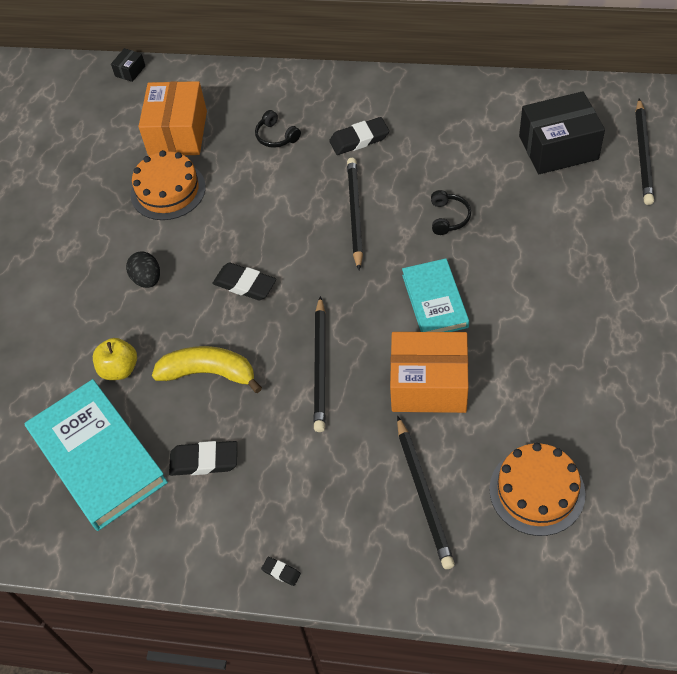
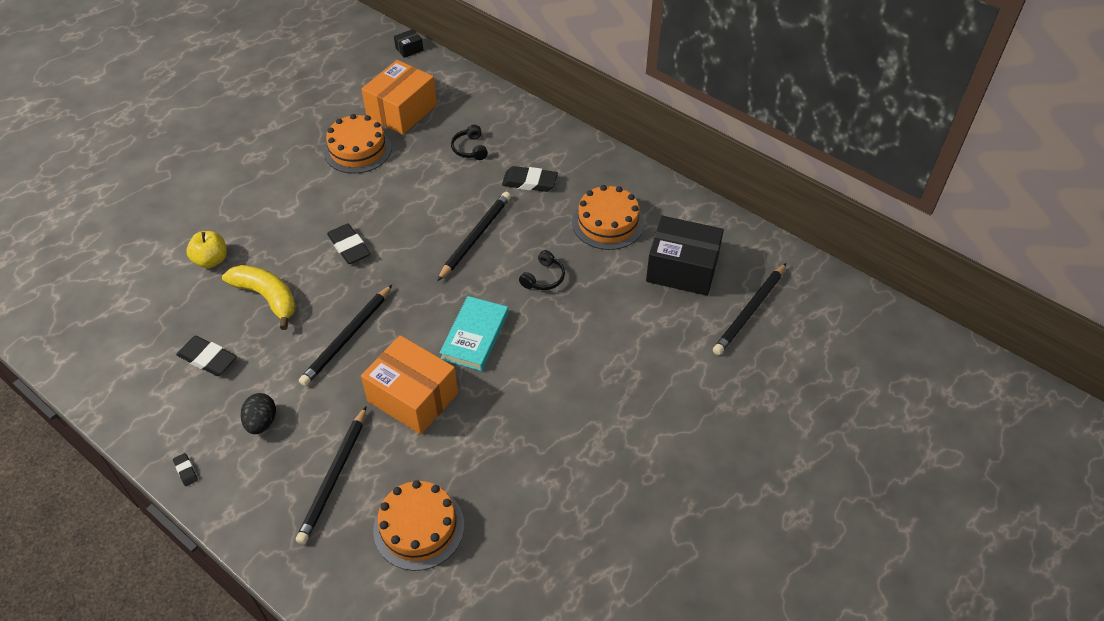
camera: 25 degrees right, 5 degrees down
turquoise book [25,379,168,531] -> none
black egg [126,251,160,288] -> black egg moved to [241,393,276,434]
none -> orange cake [572,185,644,250]

